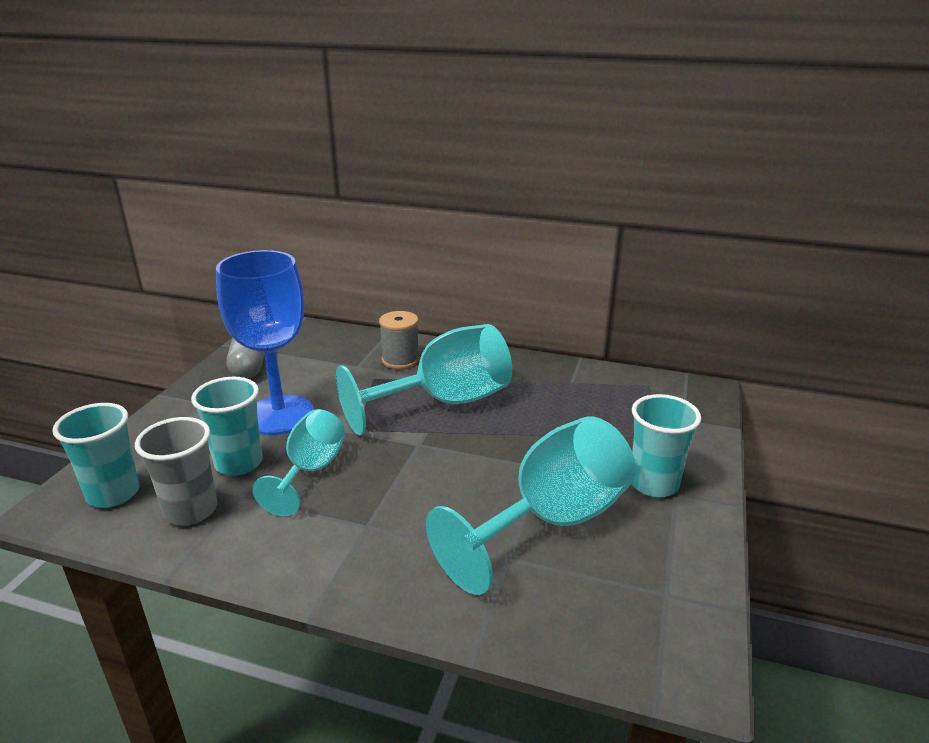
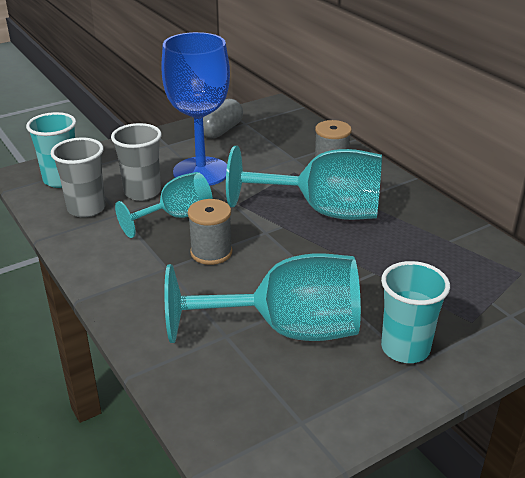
camera: 40 degrees right, 5 degrees up
turquoise cup [191,377,263,476] -> grey cup [111,123,162,201]
none -> grey spool [188,199,232,265]

